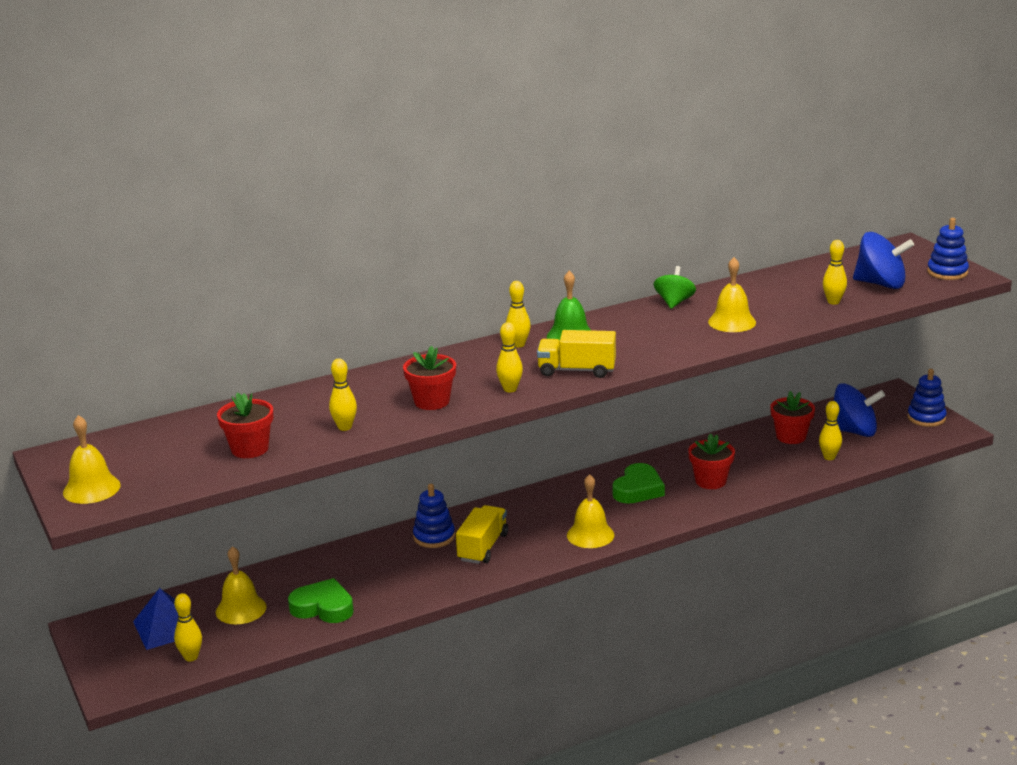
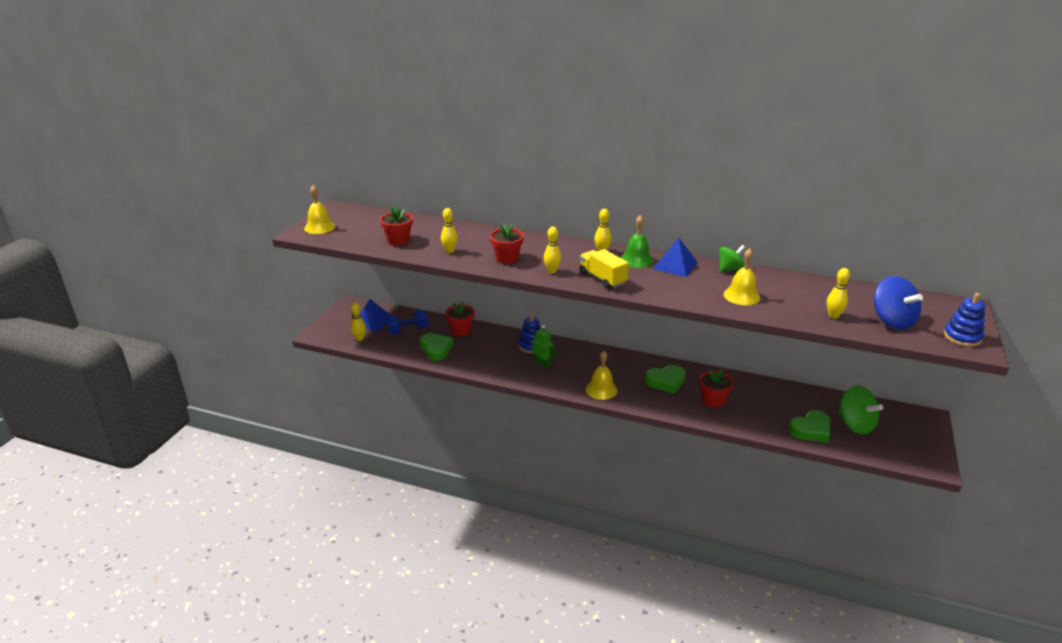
camera: 45 degrees right, 5 degrees up
yellow bell [216,546,267,624] -> blue dumbbell [386,310,428,334]
yellow truck [456,505,508,564] -> green robot [533,325,555,368]
red flower pot [770,391,815,444] -> red flower pot moved to [445,301,475,336]
yellow bowling pin [819,401,842,460] -> green heart [789,410,830,443]
blue spinning top [834,383,885,437] -> green spinning top [838,386,883,435]
blue stacking toy [907,369,947,427] -> none
none -> blue pyramid [653,237,698,277]

